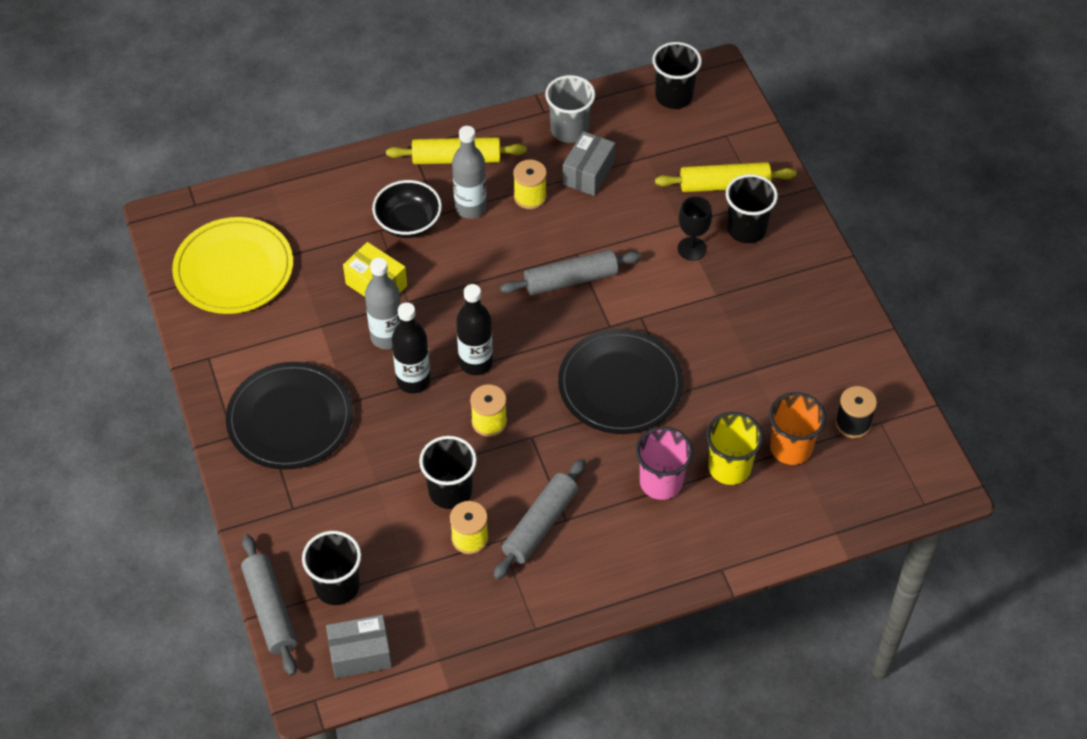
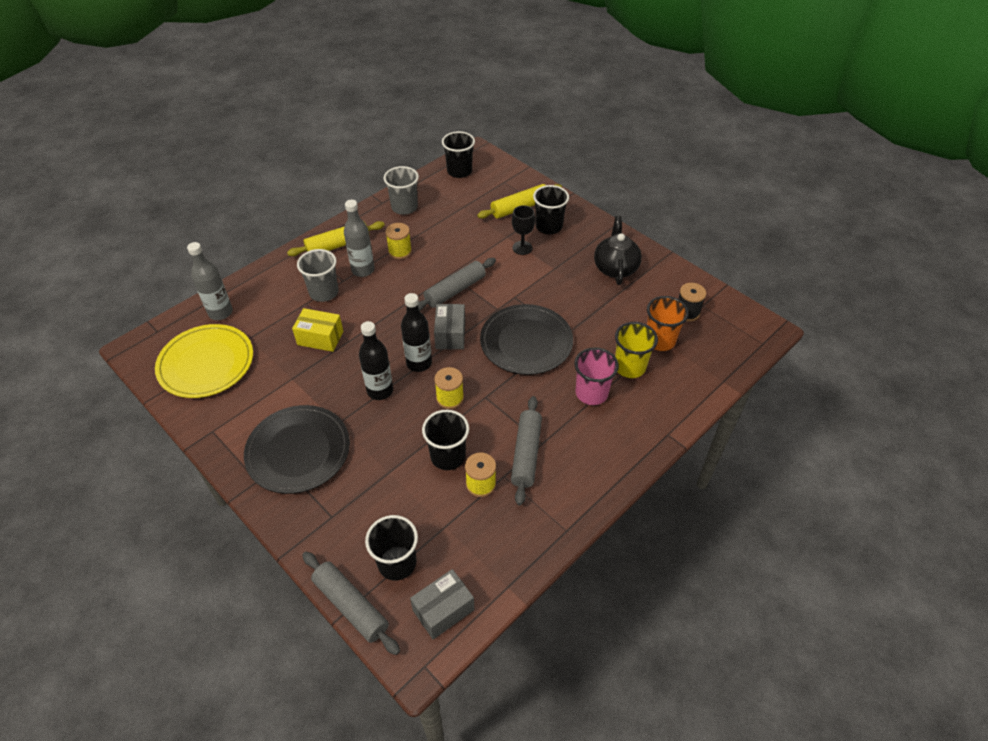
camera: 25 degrees left, 5 degrees down
grey bottle [365,258,401,349] -> grey bottle moved to [187,242,233,320]
black bowl [372,180,442,238] -> grey cup [297,249,339,302]
grey box [563,131,615,196] -> grey box moved to [434,304,465,349]
none -> black teapot [594,216,642,285]

